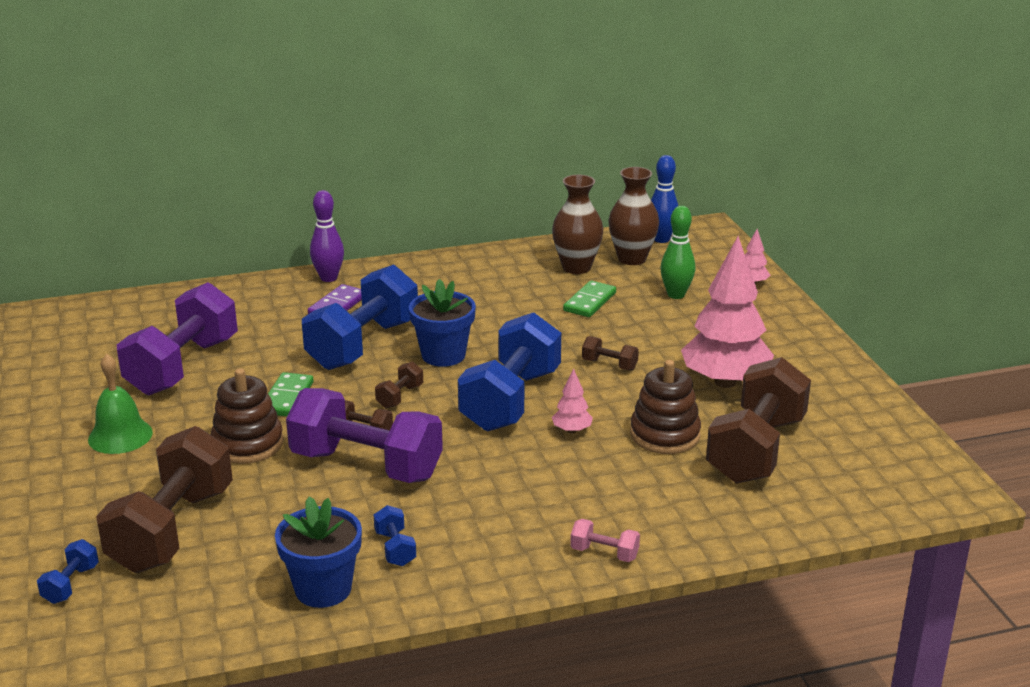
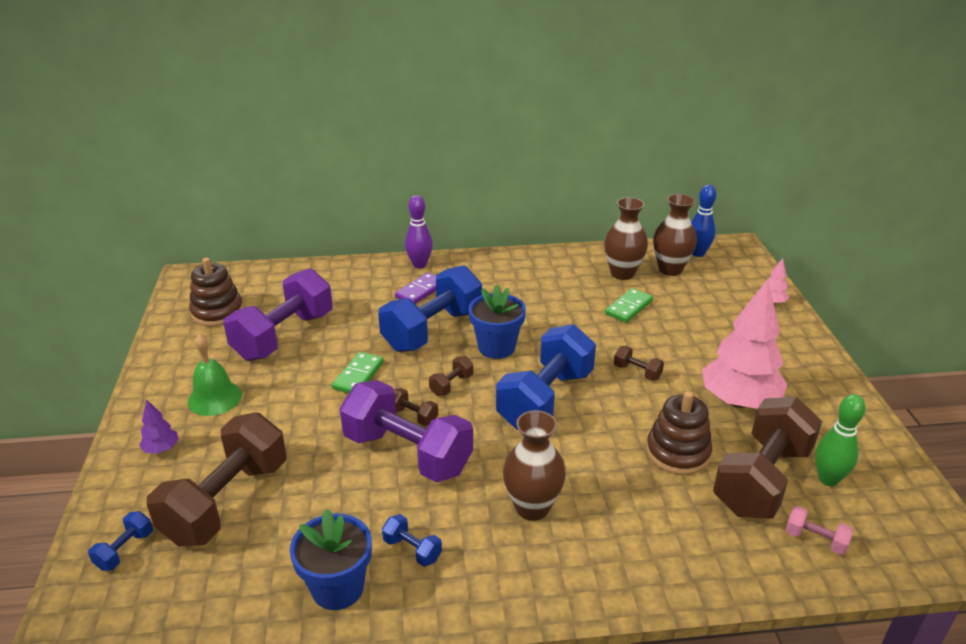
camera: 10 degrees right, 5 degrees up
brown stacking toy [211,368,284,464] -> brown stacking toy moved to [189,258,244,327]
blue dumbbell [374,505,416,566] -> blue dumbbell turned 45 degrees counterclockwise [382,514,442,567]
pink tree [552,369,593,433] -> none
pink dumbbell [570,519,640,562] -> pink dumbbell moved to [785,506,853,555]
green bowling pin [660,206,695,299] -> green bowling pin moved to [815,394,866,486]
none -> purple tree [139,399,179,454]
none -> brown vase [503,410,566,521]

